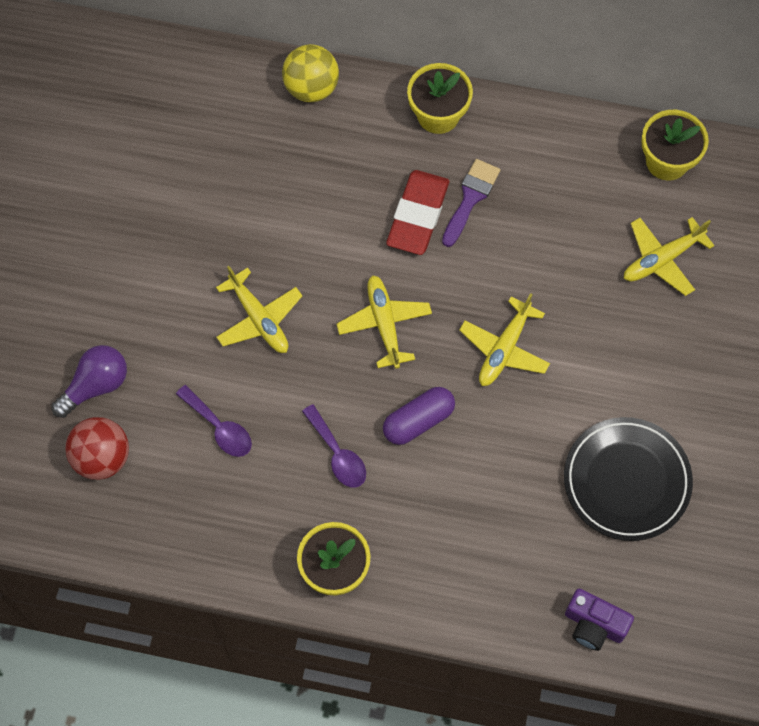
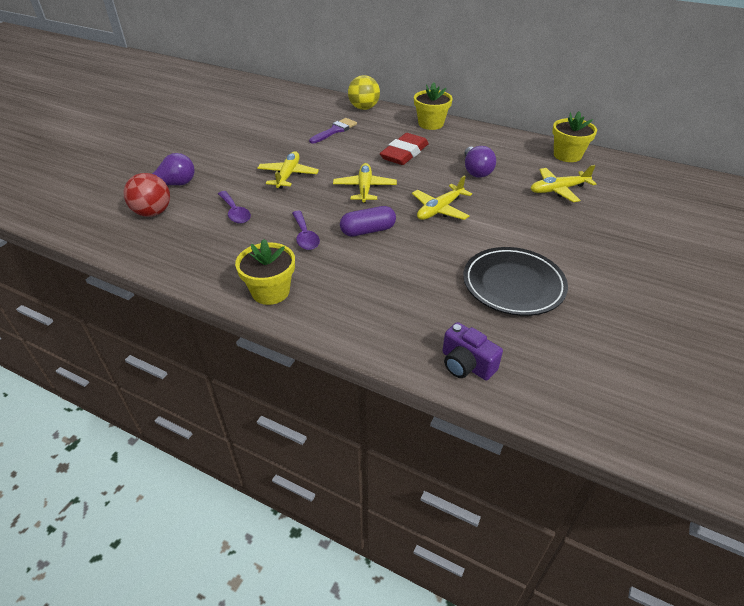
camera: 15 degrees right, 25 degrees down
yellow plane [216,266,302,353] -> yellow plane turned 150 degrees counterclockwise [257,151,319,189]
purple brush [442,159,500,247] -> purple brush moved to [309,118,357,144]
none -> purple light bulb [464,146,496,178]

